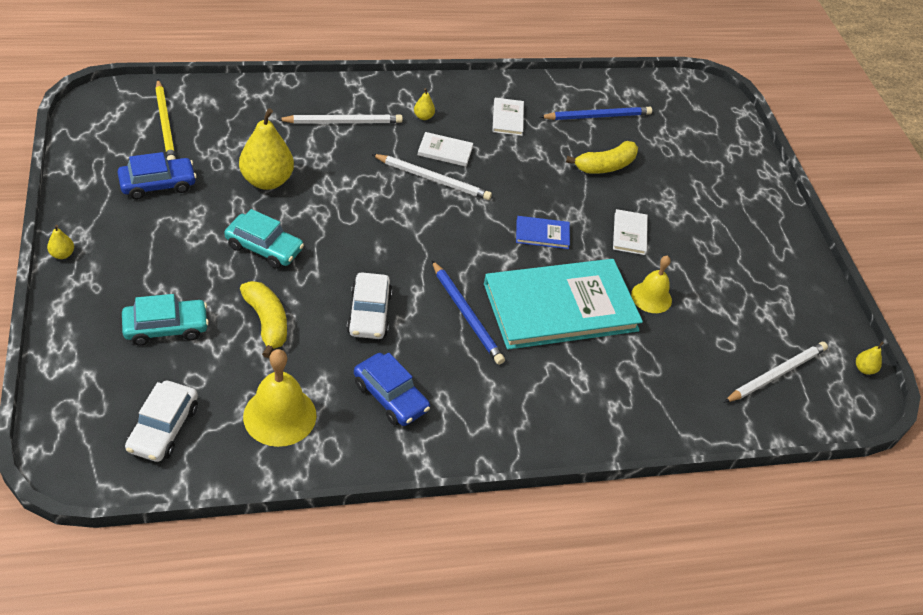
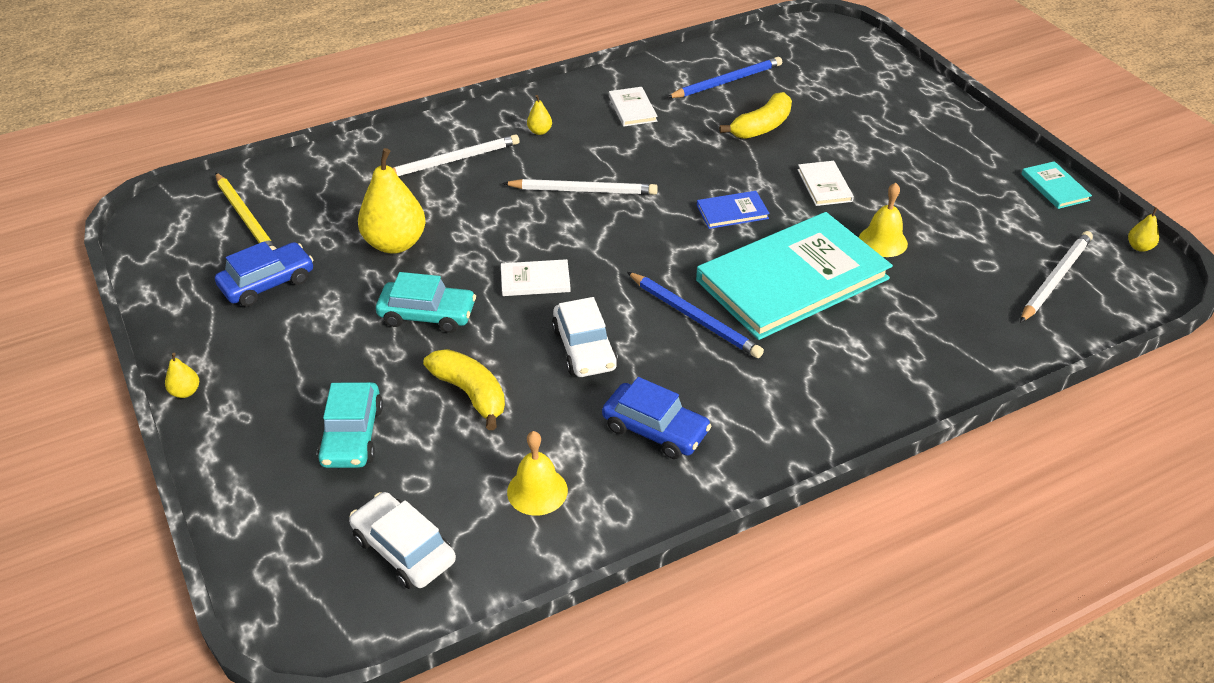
camera: 10 degrees left, 5 degrees down
turquoise car [122,294,209,346] -> turquoise car turned 120 degrees clockwise [317,382,383,468]
white car [125,381,198,462] -> white car turned 135 degrees clockwise [349,492,456,589]
yellow bell [243,349,317,447] -> yellow bell [507,431,568,516], size x0.66
white book [418,132,473,167] -> white book moved to [501,259,570,296]
none -> turquoise book [1021,161,1092,209]

